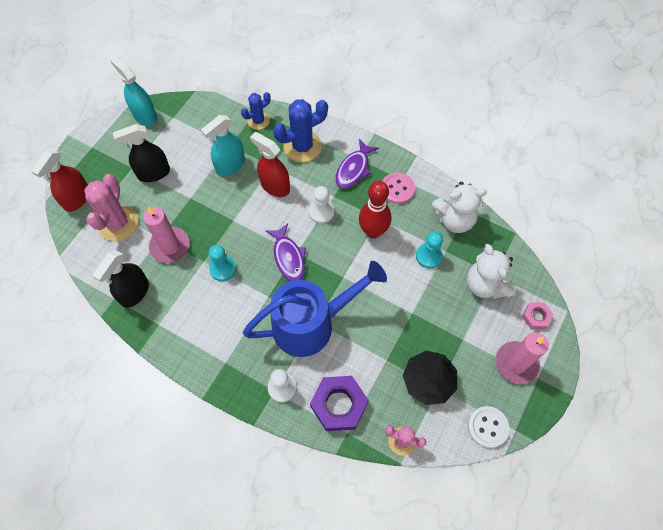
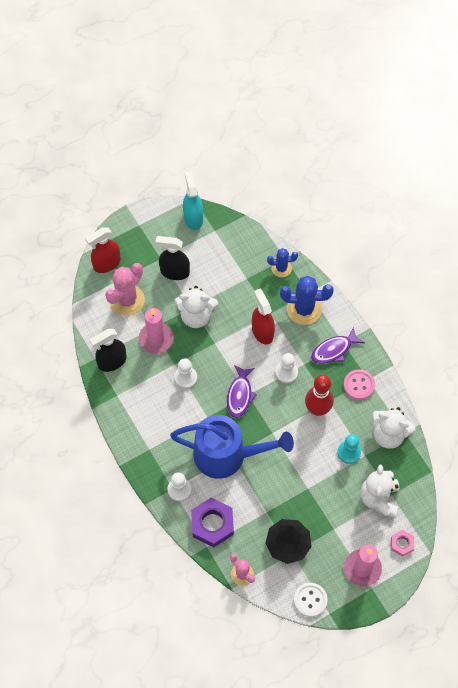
camera: 30 degrees right, 0 degrees up
turquoise spray bottle [201,115,245,176] -> none
turquoise pawn [208,245,236,281] -> white pawn [174,358,197,389]
none -> white teddy bear [174,286,218,328]

